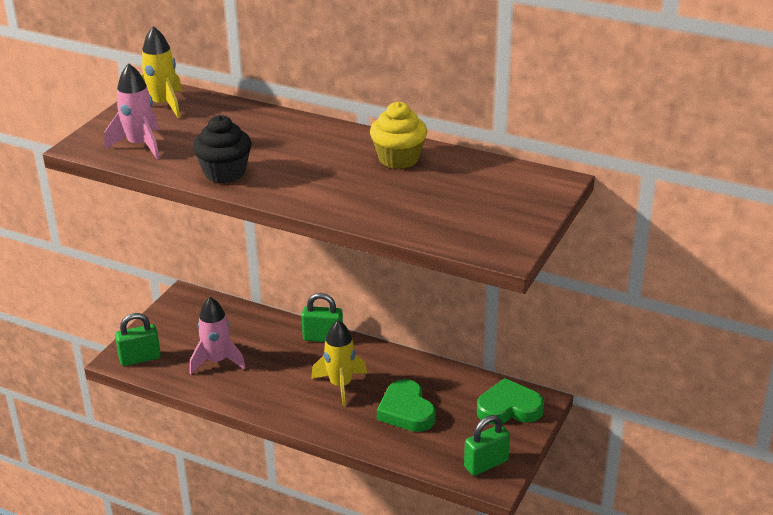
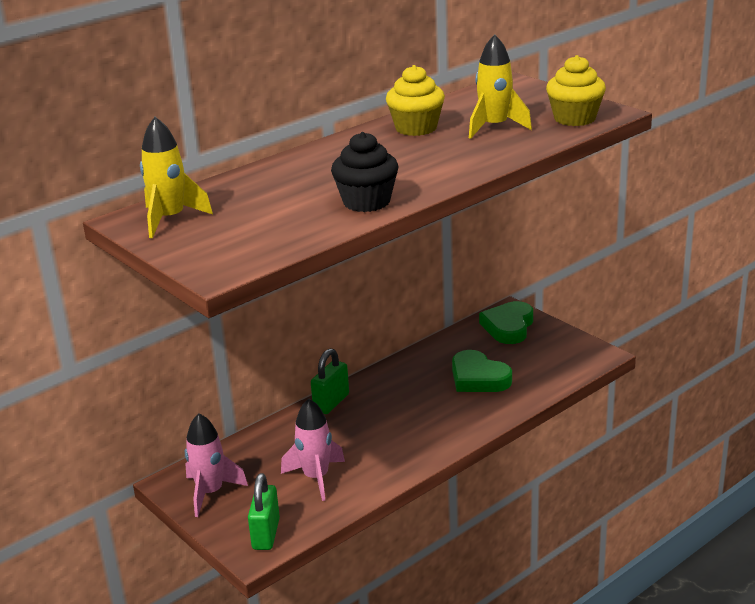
camera: 65 degrees left, 5 degrees down
pink rocket [105,63,160,159] -> pink rocket moved to [185,413,248,517]
yellow rocket [311,320,367,407] -> yellow rocket moved to [469,34,532,139]
green heart [377,379,435,432] -> green heart turned 45 degrees clockwise [452,350,512,392]
green padlock [464,415,510,476] -> none
none -> yellow cupcake [546,55,606,126]

